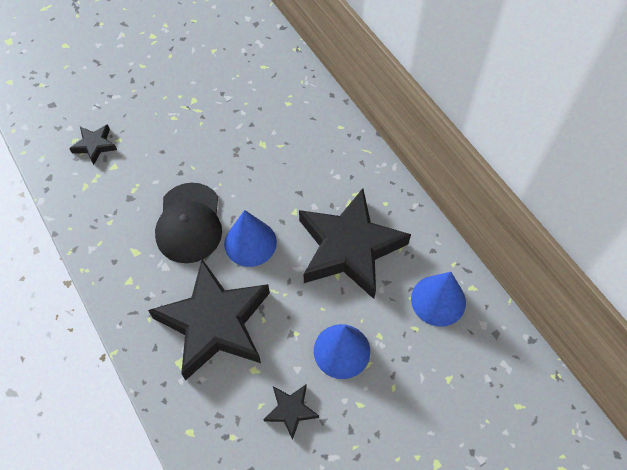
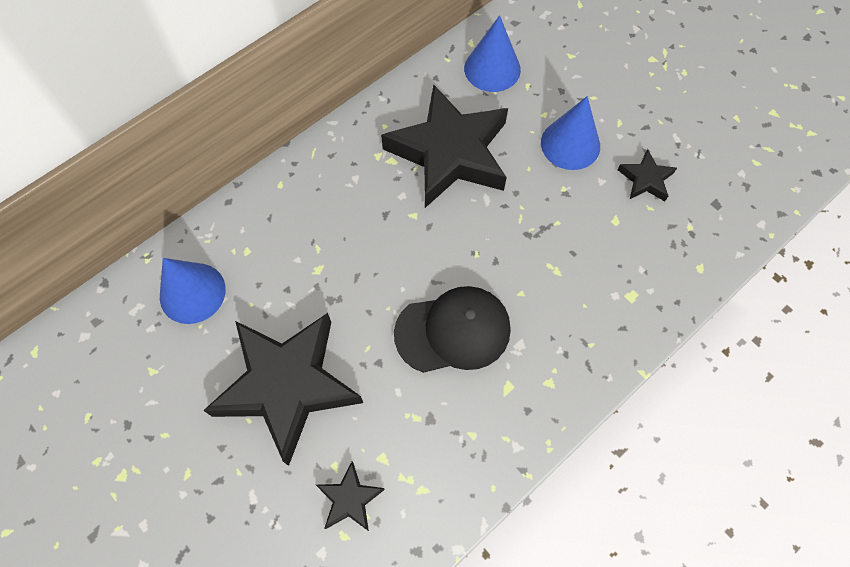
camera: 100 degrees left, 5 degrees up
black star [148,259,270,381] -> black star moved to [203,313,363,466]
blue cone [224,210,277,267] -> blue cone moved to [160,258,226,324]

